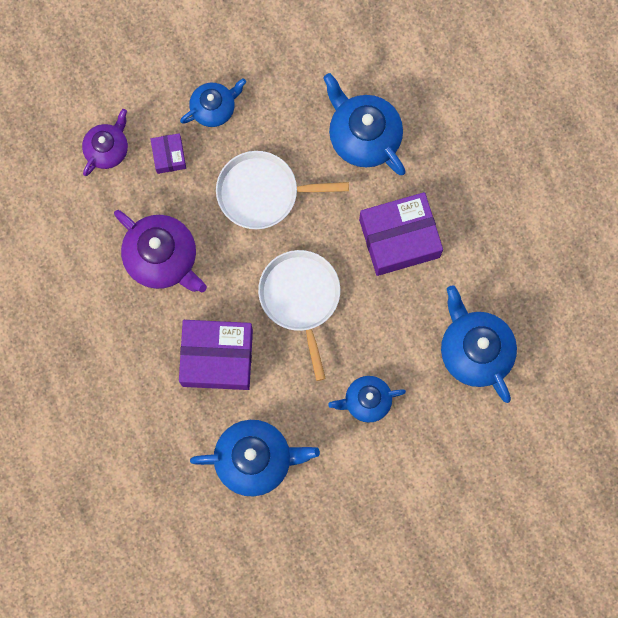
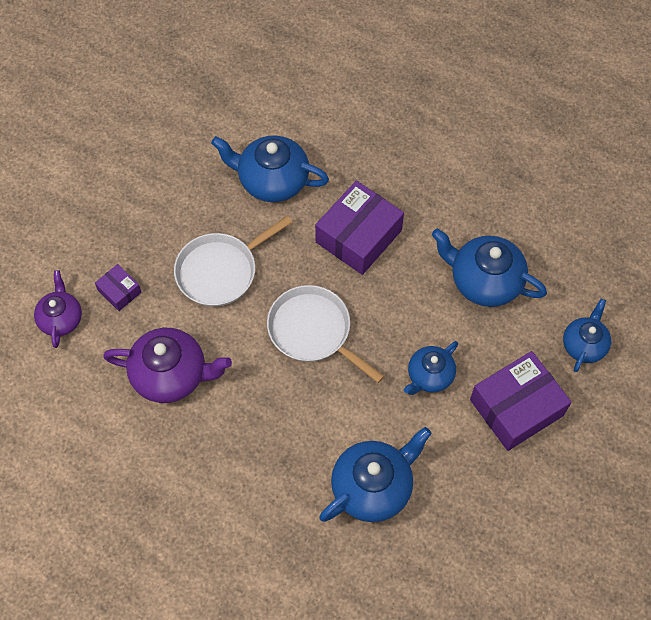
camera: 35 degrees left, 15 degrees down
purple box [179,320,253,390] -> purple box moved to [470,351,572,451]
blue teapot [180,78,246,127] -> blue teapot moved to [563,299,611,372]

